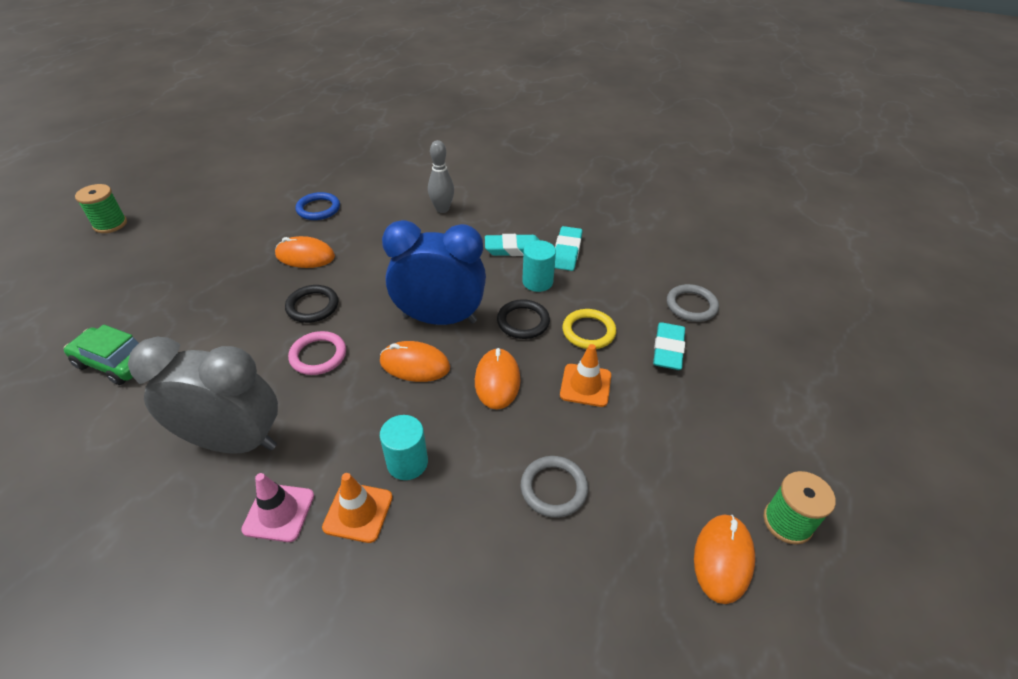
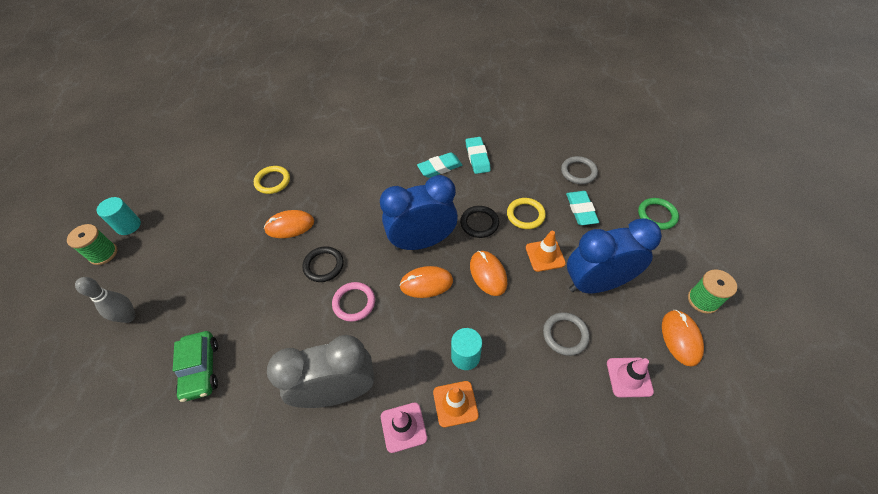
camera: 20 degrees left, 10 degrees up
green car [64,324,139,385] -> green car turned 105 degrees counterclockwise [173,331,218,402]
blue ring [295,192,340,220] -> yellow ring [254,166,290,194]
grey bowling pin [428,140,454,213] -> grey bowling pin moved to [75,277,136,323]
turquoise cylinder [522,240,556,292] -> turquoise cylinder moved to [97,197,141,235]
none -> blue clock [567,218,662,293]
none -> pink traffic cone [607,358,654,398]
none -> green ring [638,198,679,230]

